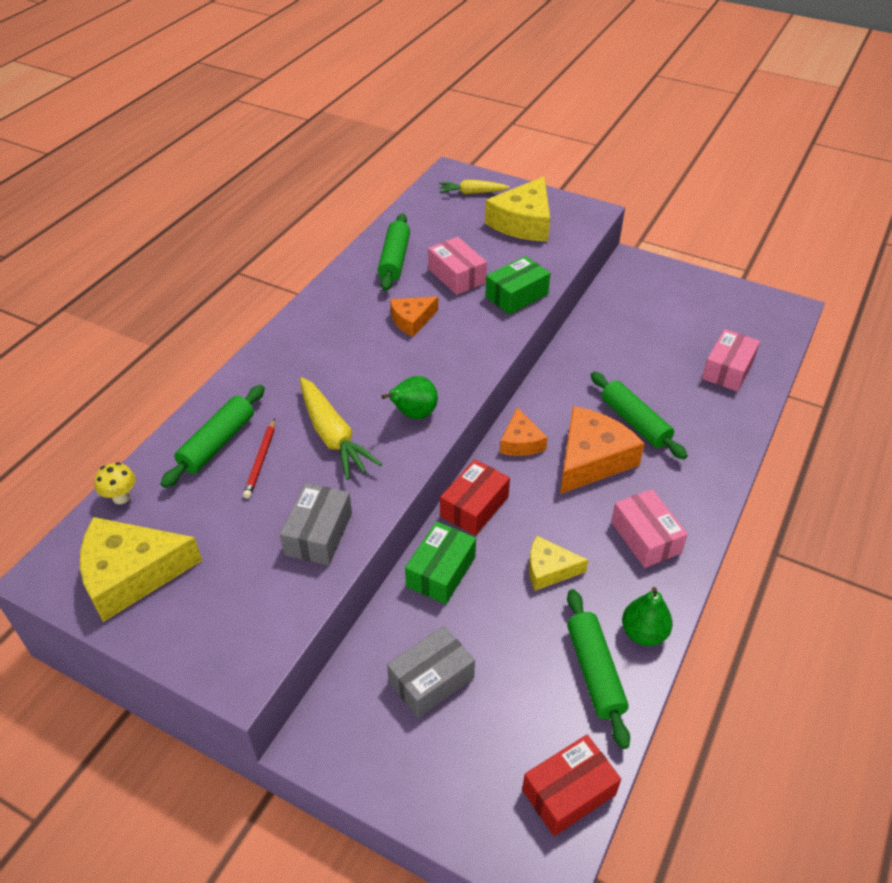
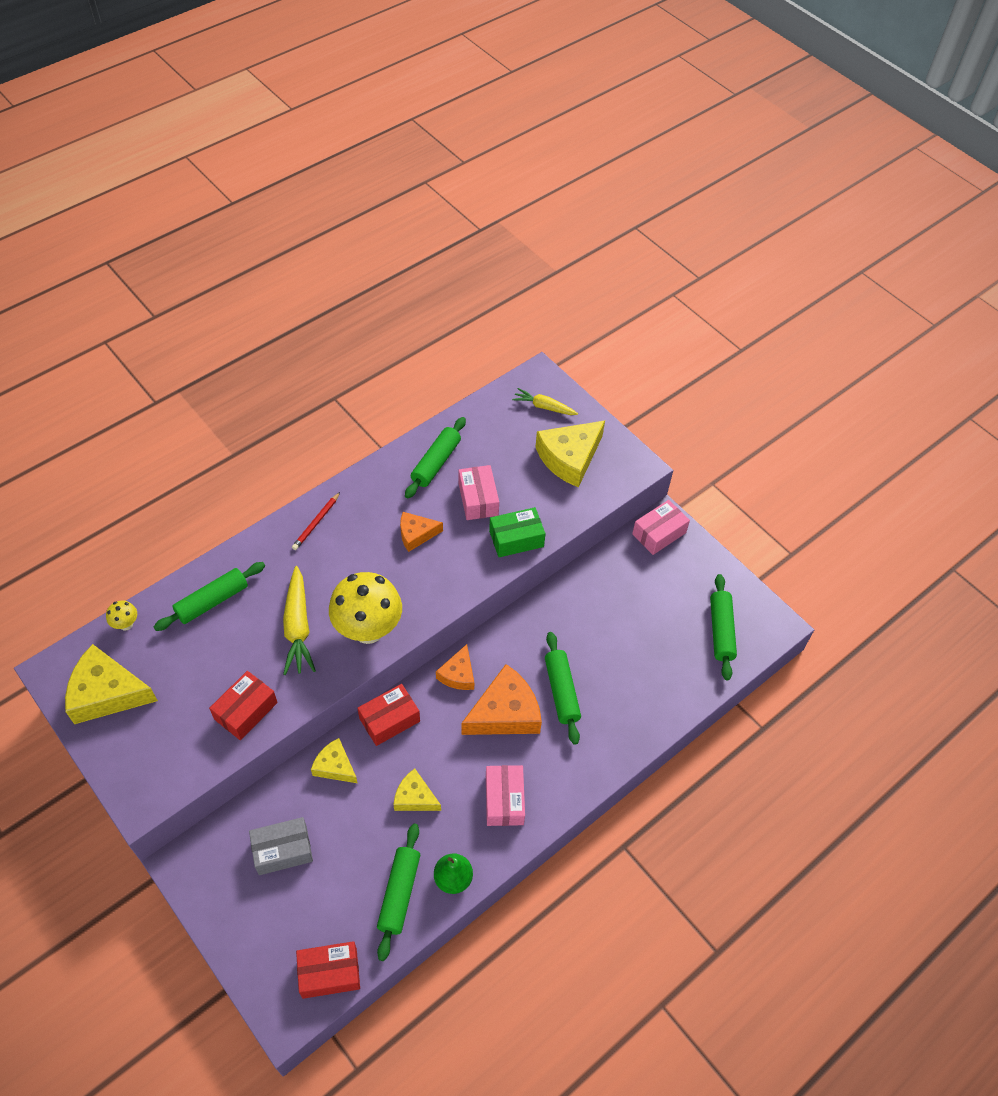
camera: 20 degrees right, 10 degrees up
red pencil [243,418,275,499] -> red pencil moved to [292,492,340,550]
grey box [280,483,352,565] -> red box [209,671,278,740]
green pear [381,376,438,419] -> yellow mushroom [329,572,402,644]
green box [405,521,476,604] -> yellow cheese [311,738,358,783]
pink box [702,329,760,391] -> pink box moved to [632,500,690,555]
none -> green rolling pin [710,574,737,680]

